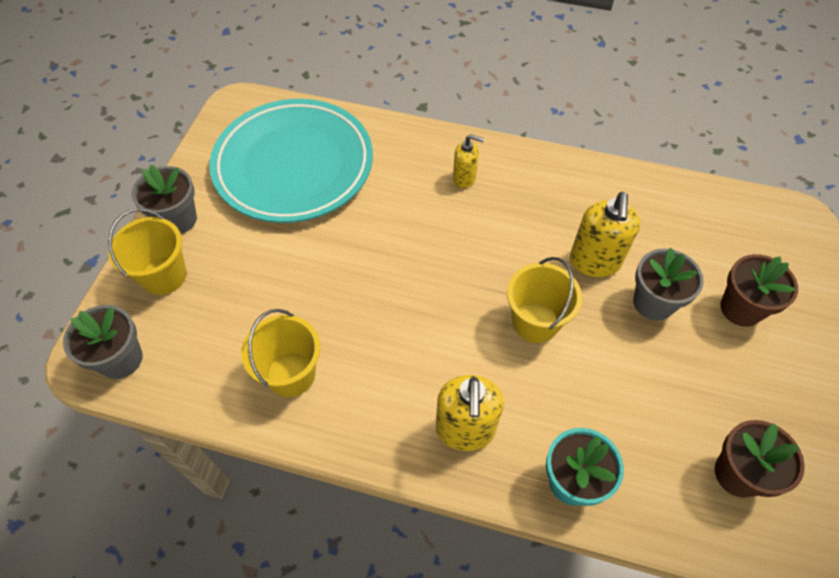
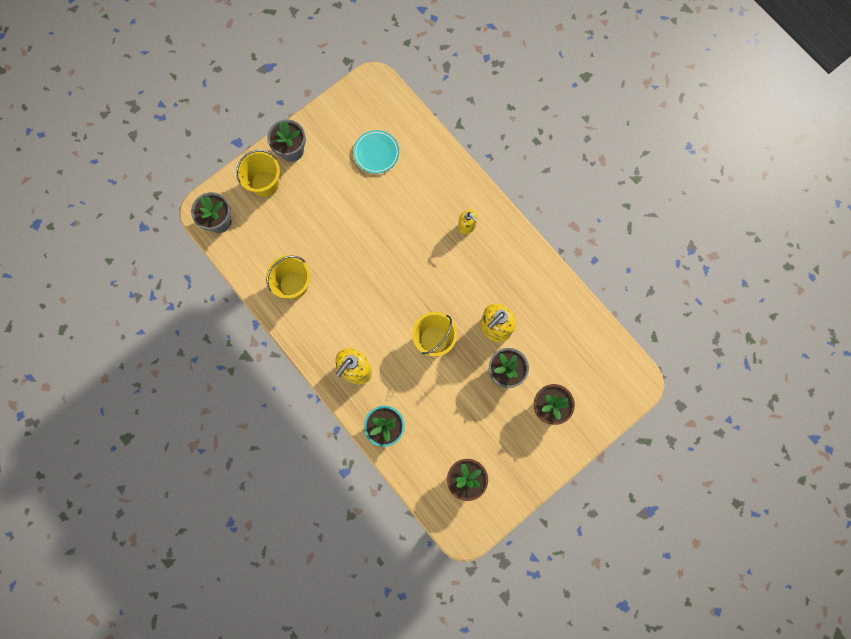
camera: 35 degrees right, 20 degrees up
turquoise plate [209,99,373,223] -> turquoise plate [353,130,399,174], size x0.42

